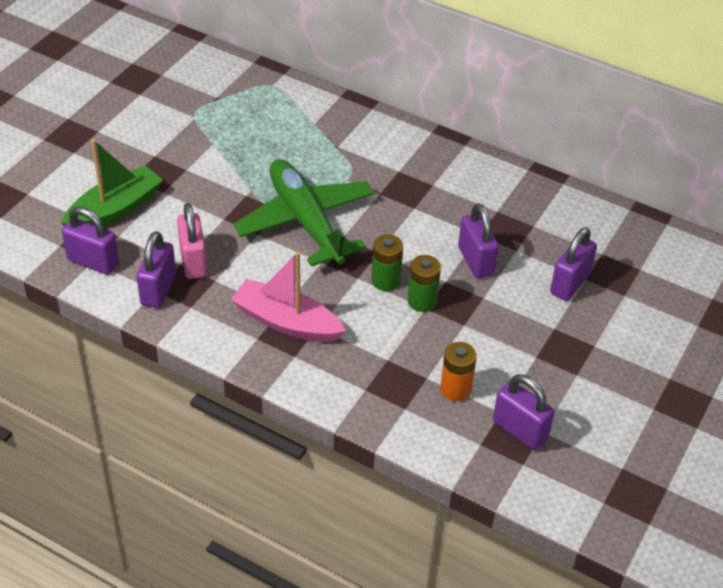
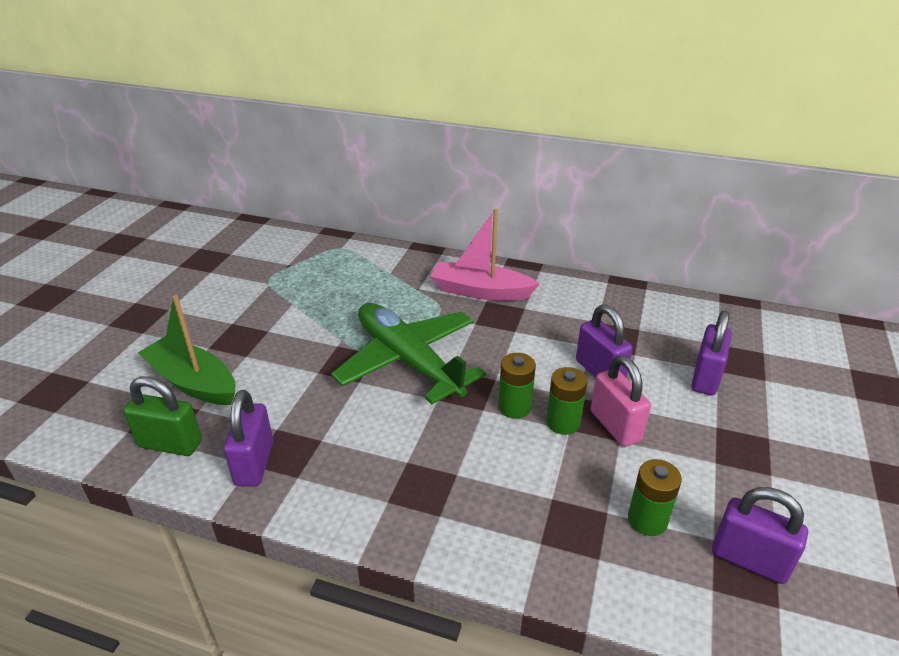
camera: 10 degrees left, 10 degrees down
green boat [61,139,163,226] -> green boat turned 90 degrees counterclockwise [138,295,235,405]
purple padlock [62,207,119,275] -> green padlock [123,376,202,456]
pink padlock [177,203,207,279] -> pink padlock moved to [591,355,651,447]
pink boat [231,252,346,342] -> pink boat moved to [430,209,540,301]
orange battery [440,342,477,401] -> green battery [628,459,682,536]

